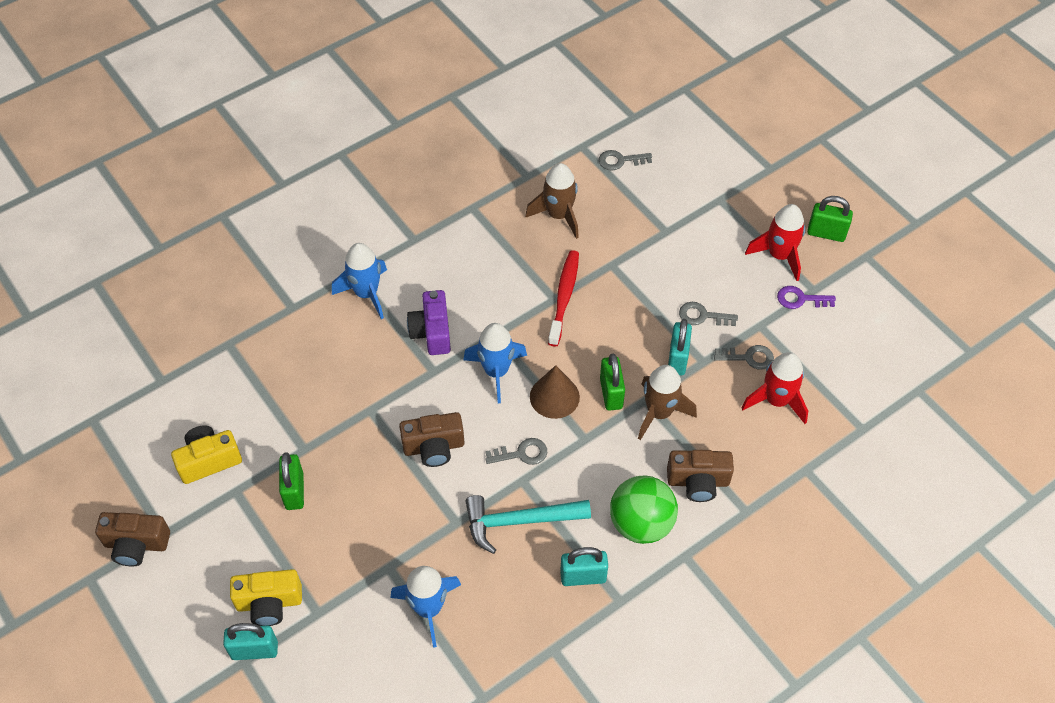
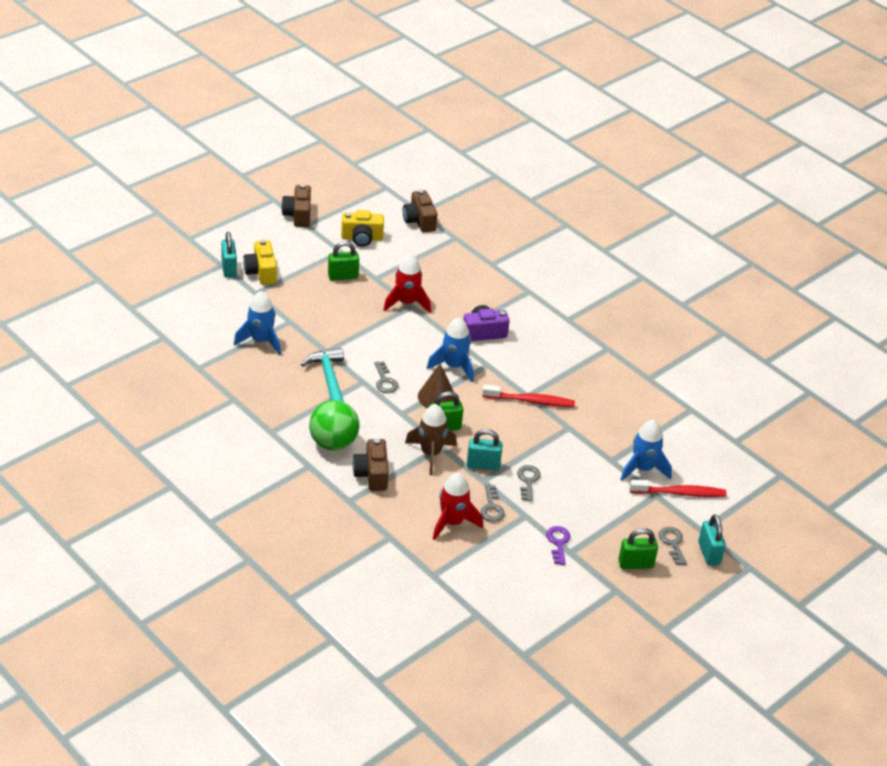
camera: 80 degrees right, 15 degrees down
yellow camera [171,425,242,484] -> yellow camera turned 120 degrees clockwise [341,210,384,247]
blue rocket [332,243,387,319] -> blue rocket moved to [620,420,672,481]
brown camera [399,412,464,467] -> brown camera moved to [403,190,437,233]
brown rocket [525,163,579,239] -> none
turquoise padlock [560,547,608,586] -> turquoise padlock moved to [698,514,726,566]
grey key [599,150,652,171] -> grey key moved to [659,527,687,565]
red rocket [745,204,805,281] -> red rocket moved to [383,254,431,313]
green padlock [807,196,853,242] -> green padlock turned 75 degrees clockwise [618,528,658,569]
none -> red toothbrush [629,479,727,497]

